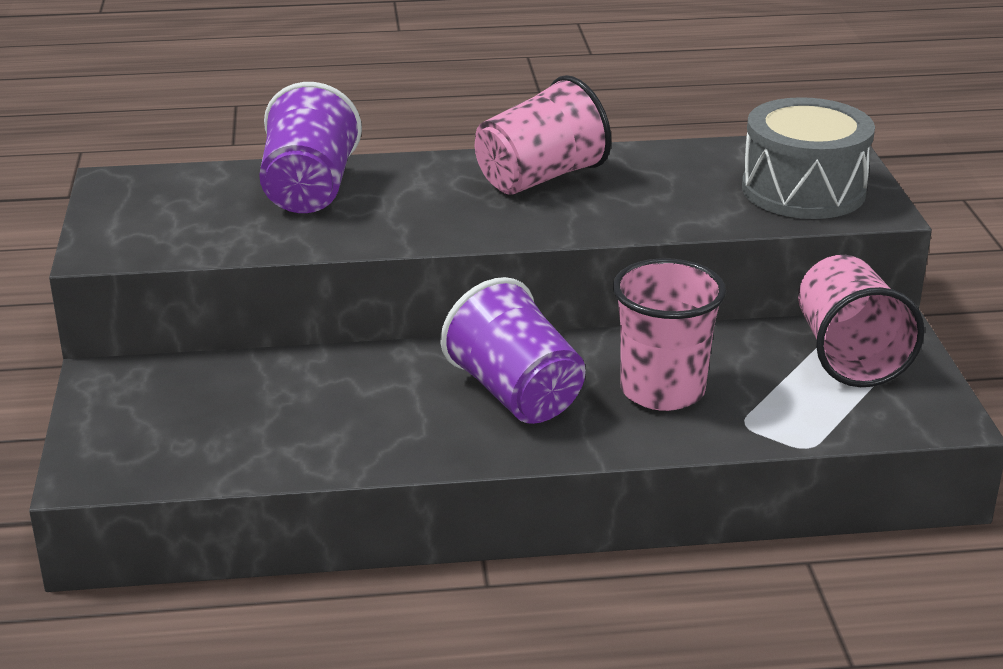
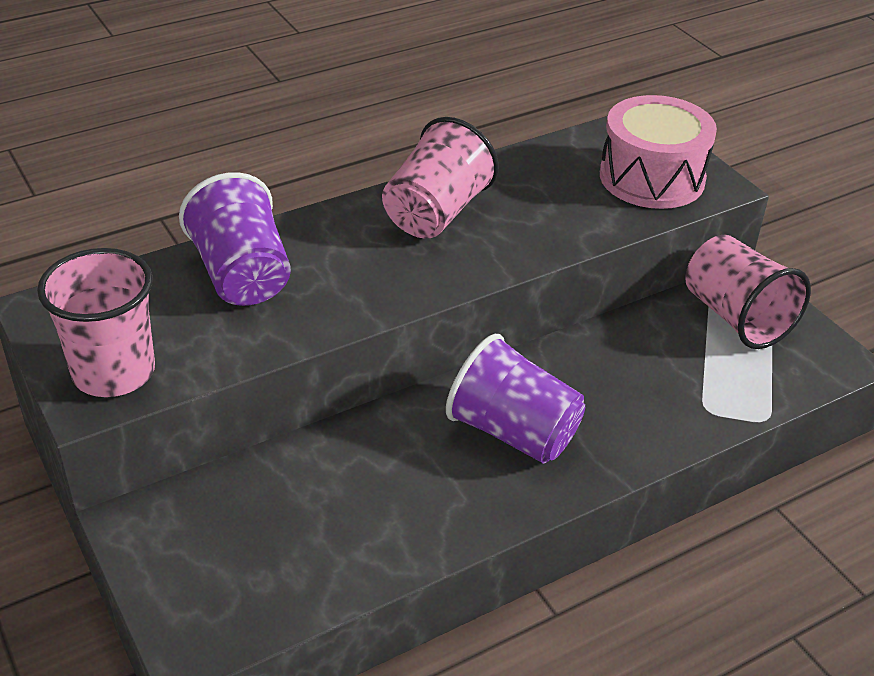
camera: 25 degrees left, 10 degrees up
pink cup [613,258,726,411] -> pink cup moved to [37,248,155,397]
grey drum [742,97,875,219] -> pink drum [600,95,717,209]

